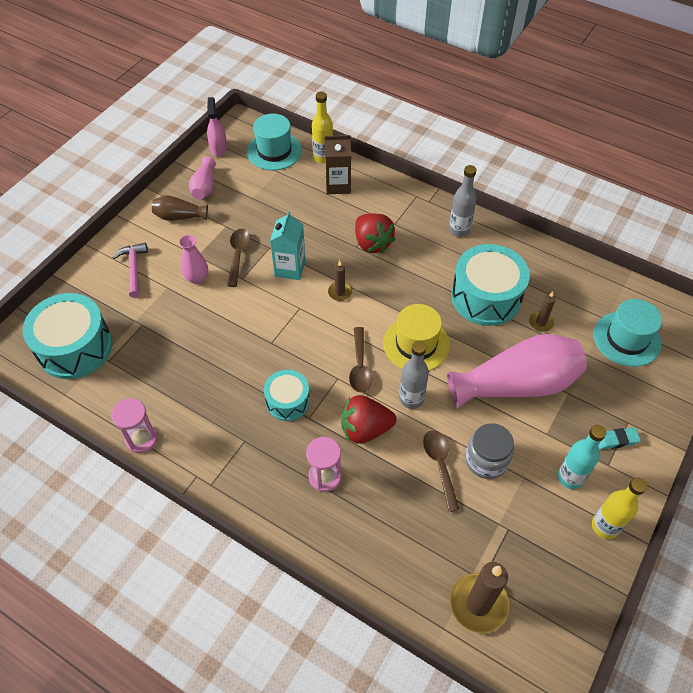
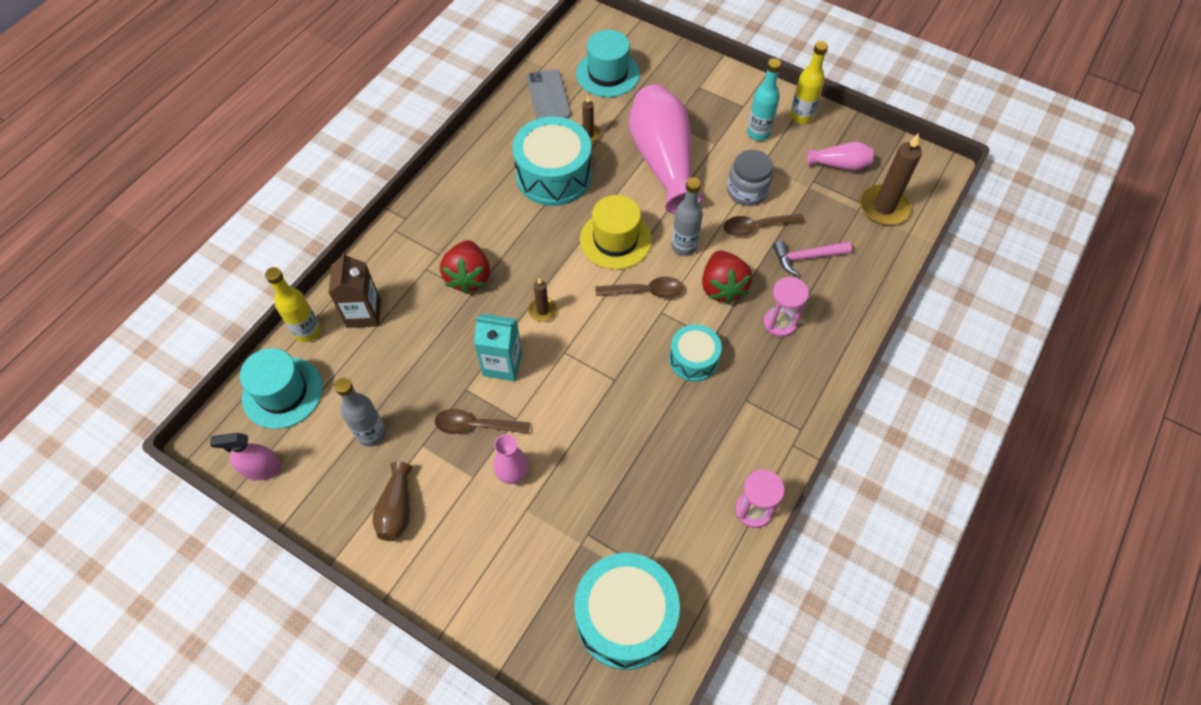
camera: 90 degrees left, 5 degrees up
pink hammer [113,243,148,298] -> pink hammer moved to [773,241,852,276]
pink vase [189,156,216,200] -> pink vase moved to [808,142,873,171]
red strawberry [355,213,395,253] -> red strawberry turned 120 degrees clockwise [440,240,490,294]
grey bottle [449,165,477,237] -> grey bottle moved to [335,378,386,447]
turquoise eraser [598,428,641,450] -> none
none -> grey phone [527,69,571,119]

